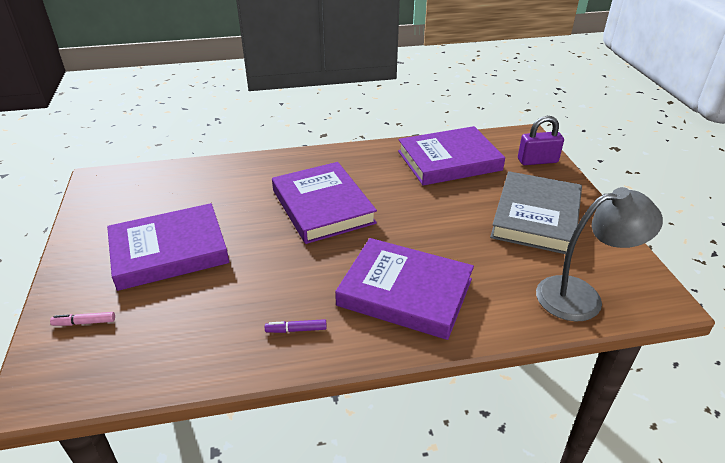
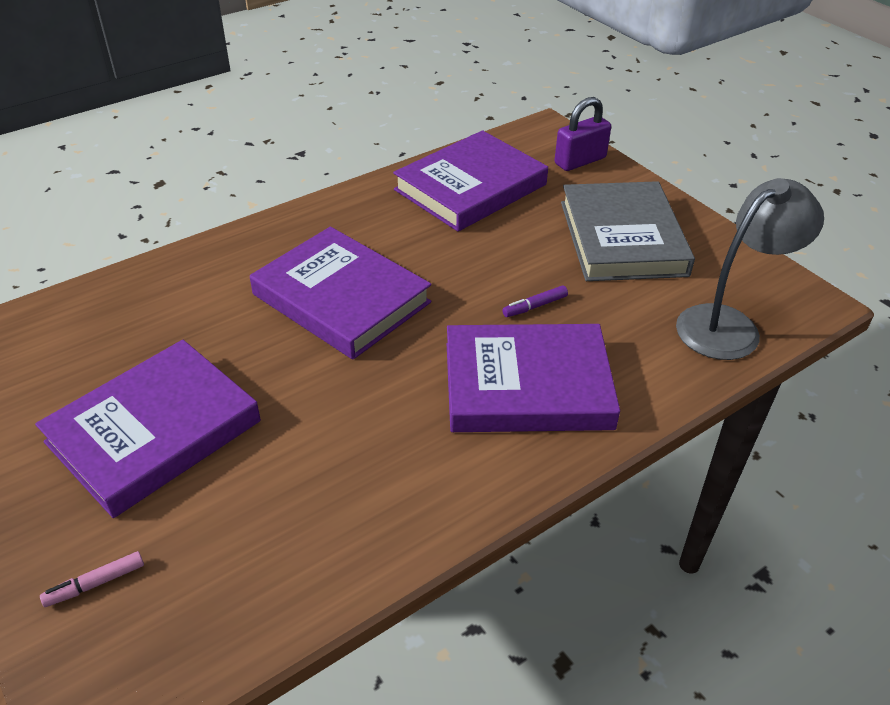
camera: 25 degrees left, 5 degrees up
purple marker [265,319,327,333] -> purple marker moved to [502,286,568,317]

